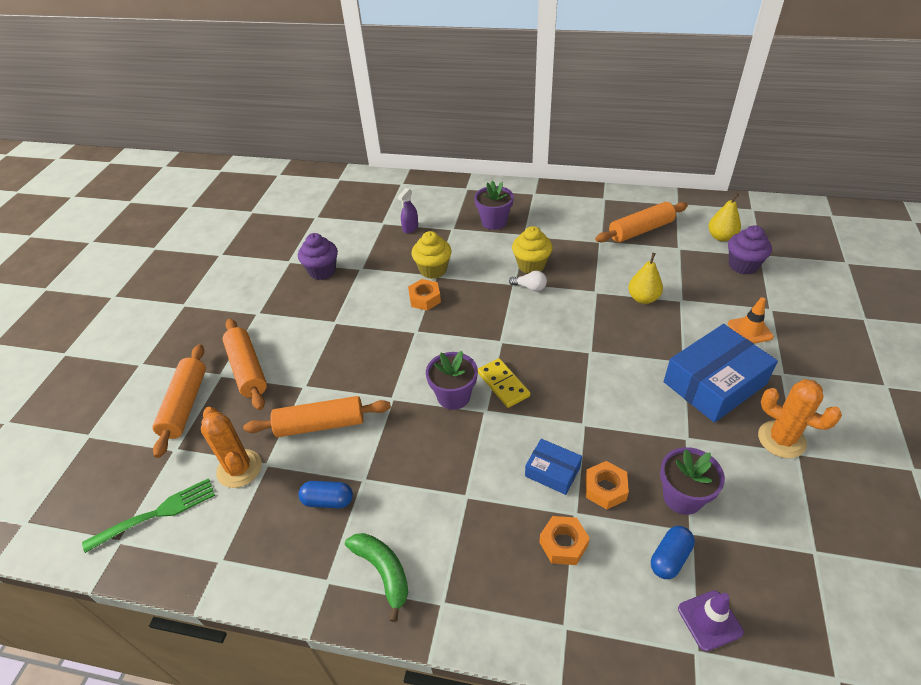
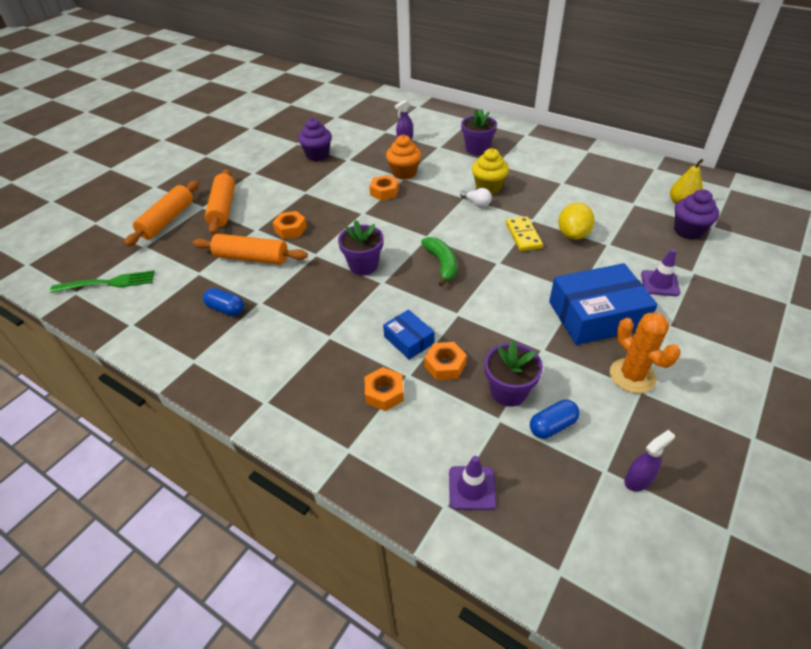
camera: 20 degrees right, 0 degrees up
orange cactus [201,407,262,488] -> none
green banana [345,533,408,622] -> green banana moved to [421,237,457,286]
yellow cupcake [412,231,452,279] -> orange cupcake [386,135,421,180]
yellow domino [478,358,530,408] -> yellow domino moved to [506,216,543,251]
orange rolling pin [595,202,688,243] -> none
yellow pear [628,253,663,304] -> yellow lemon [558,202,595,240]
blue capsule [651,526,695,579] -> blue capsule moved to [530,400,580,439]
orange traffic cone [728,297,774,344] -> purple traffic cone [641,249,680,296]
none -> orange nut [272,211,307,239]
none -> purple spray bottle [624,430,675,491]

